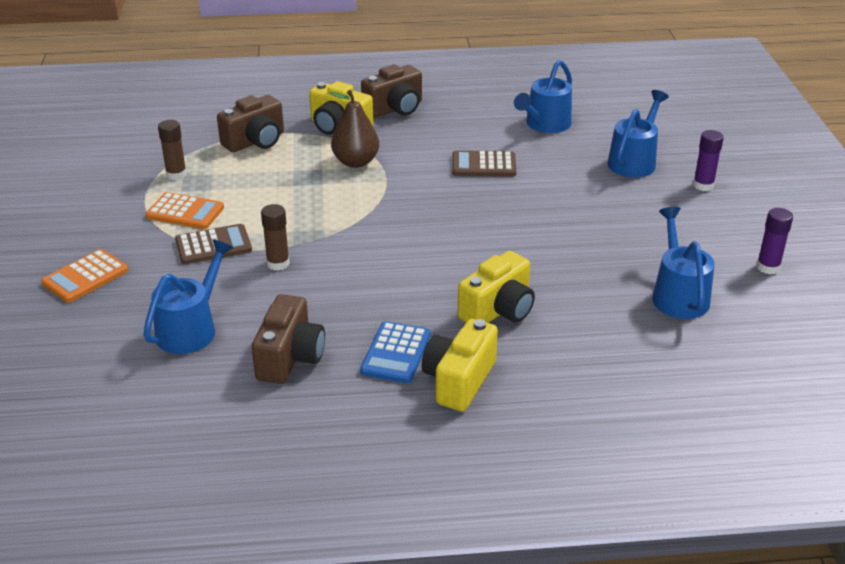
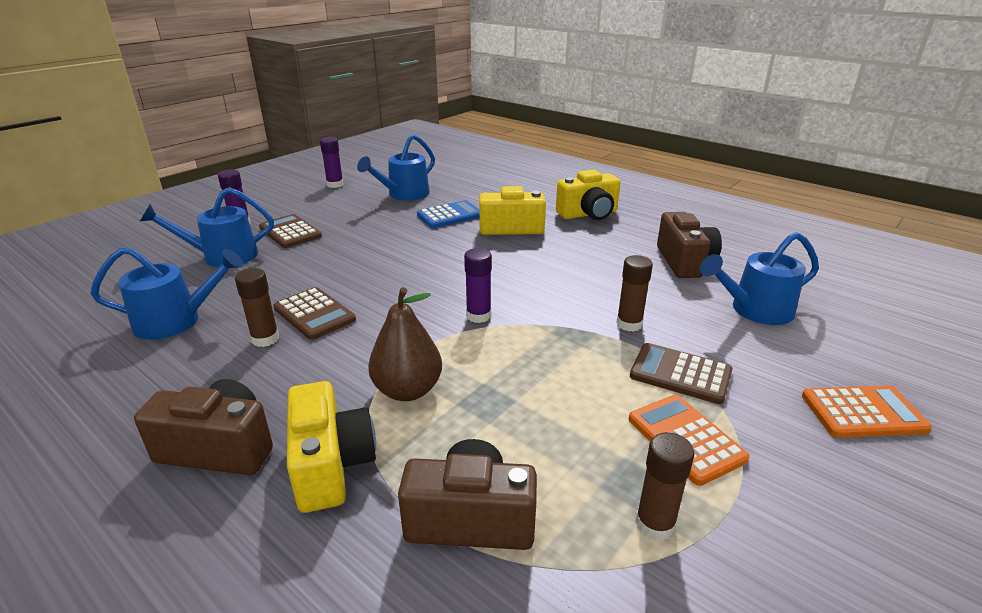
camera: 135 degrees left, 5 degrees down
brown camera [252,294,325,384] -> brown camera turned 120 degrees clockwise [657,212,722,278]
blue calculator [360,321,431,383] -> blue calculator moved to [417,200,479,228]
none -> brown glue stick [235,268,279,347]
none -> brown calculator [259,214,322,248]
none -> purple glue stick [464,248,492,323]

